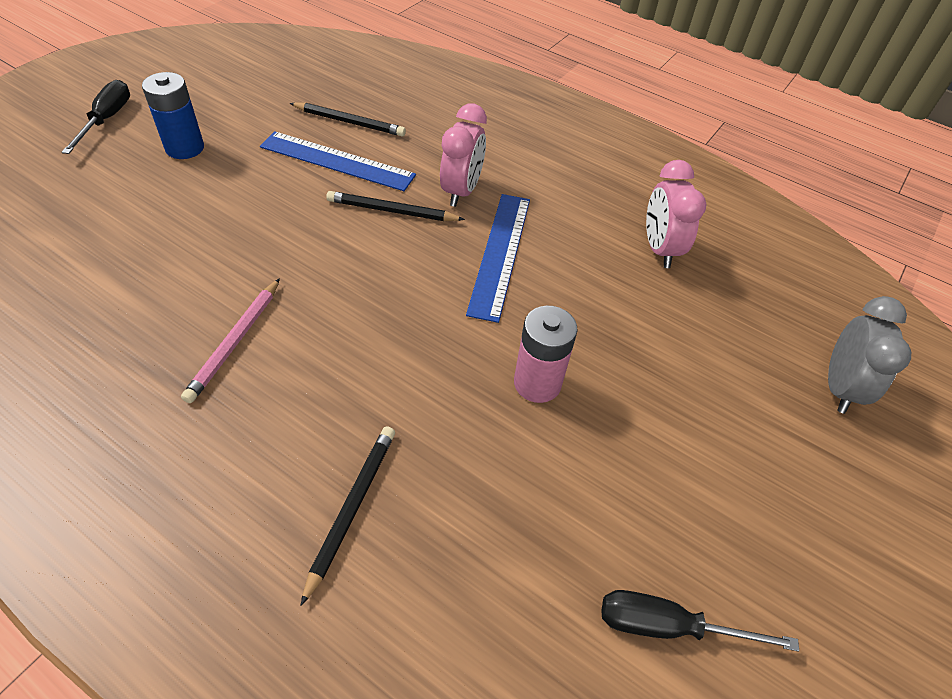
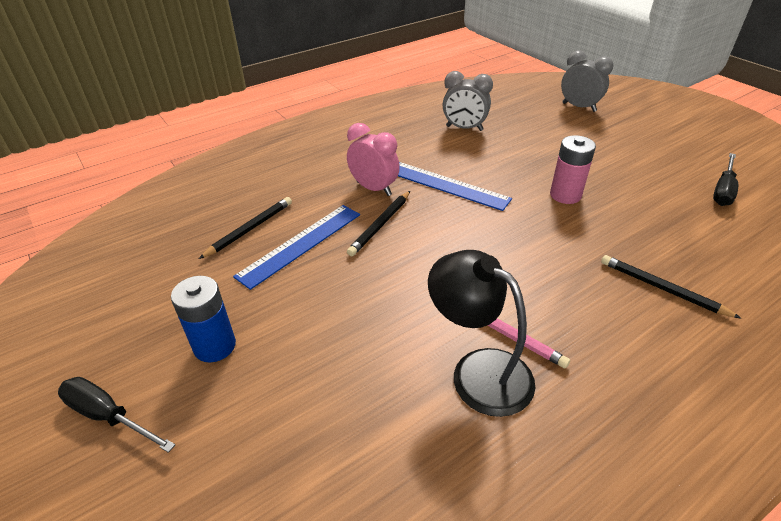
camera: 65 degrees left, 10 degrees down
pink clock [646,160,706,268] -> grey clock [443,71,493,131]
none -> black lamp [428,250,535,417]

